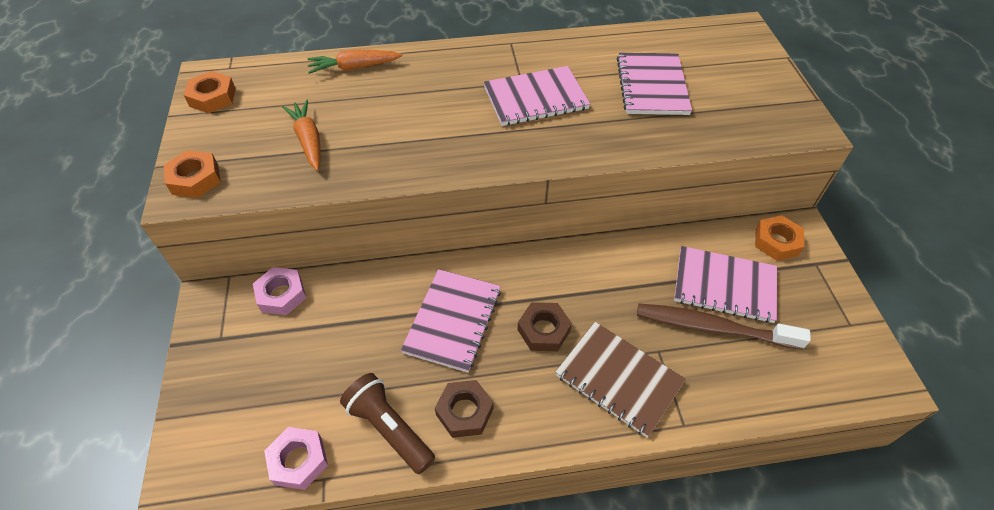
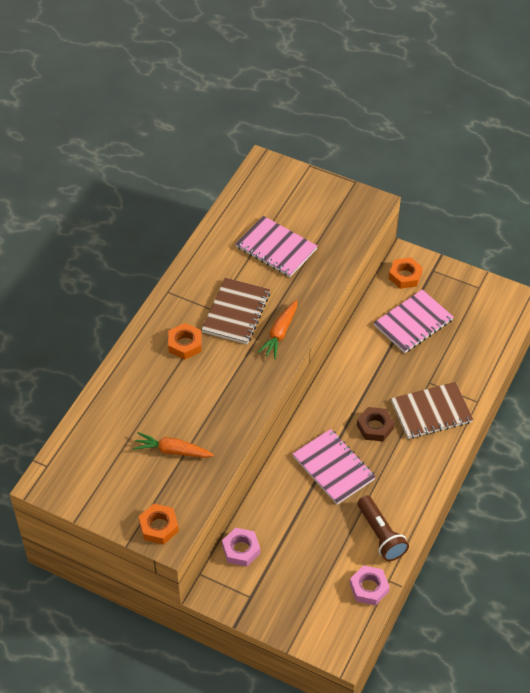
camera: 55 degrees left, 0 degrees up
orange nut [184,71,236,113] -> orange nut moved to [168,323,202,359]
orange carrot [307,49,403,74] -> orange carrot moved to [257,300,297,359]
brown flashlight [340,373,435,474] -> brown flashlight turned 105 degrees counterclockwise [357,495,409,561]
brown nut [435,380,494,438] -> none
pink notebook [484,66,590,126] -> brown notebook [201,278,270,344]
brown toothbrush [637,304,811,350] -> none

